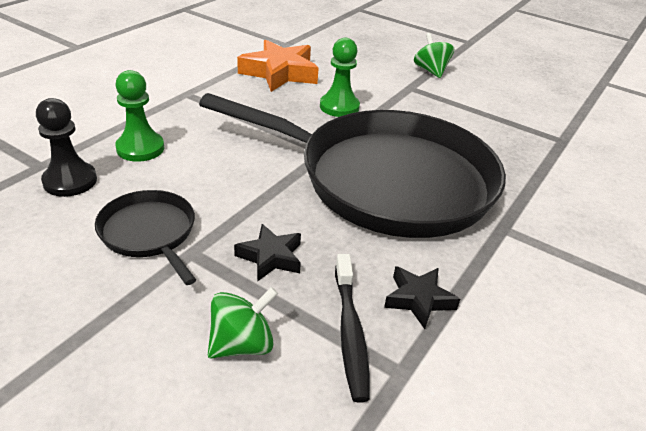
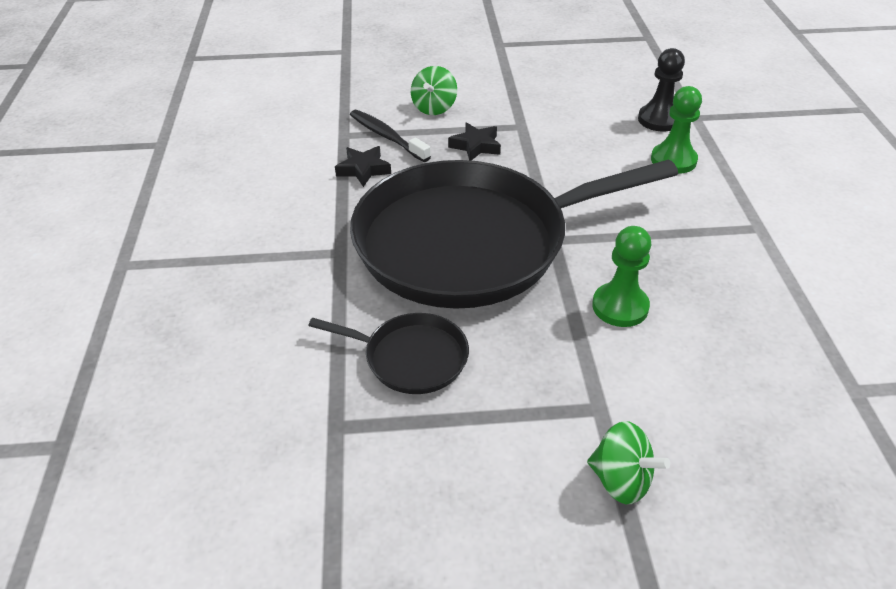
camera: 145 degrees right, 5 degrees up
black pan [95,190,196,285] -> black pan moved to [308,313,469,394]
orange star [237,39,319,92] -> none

